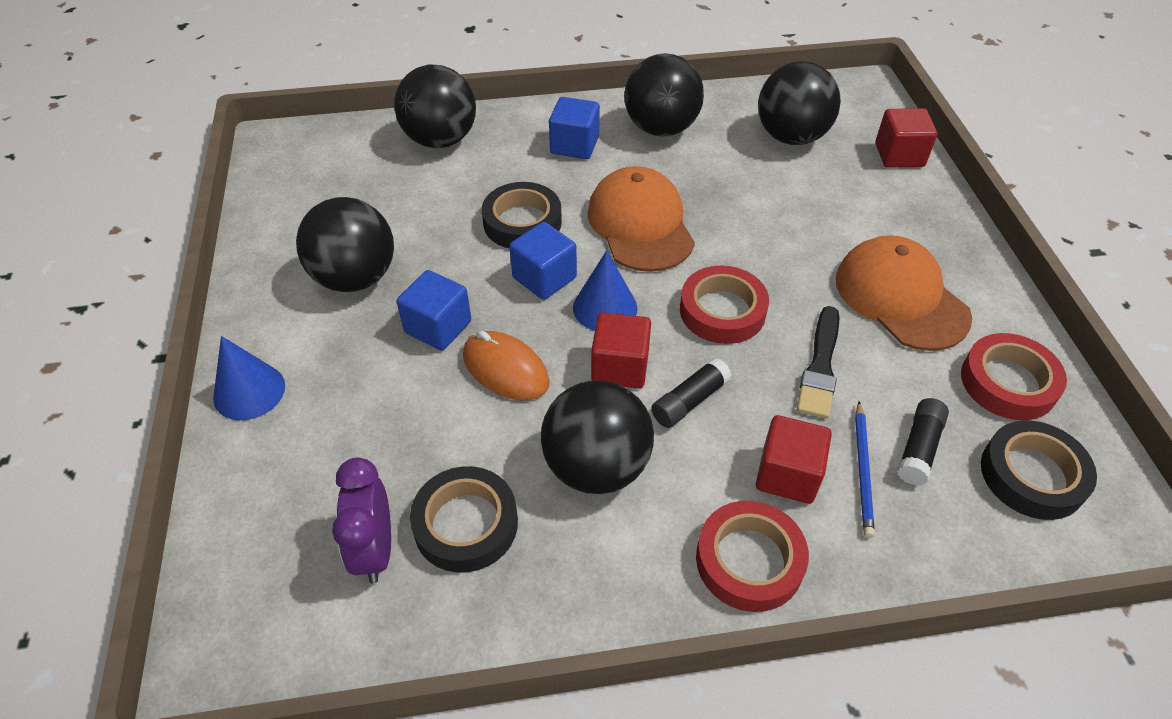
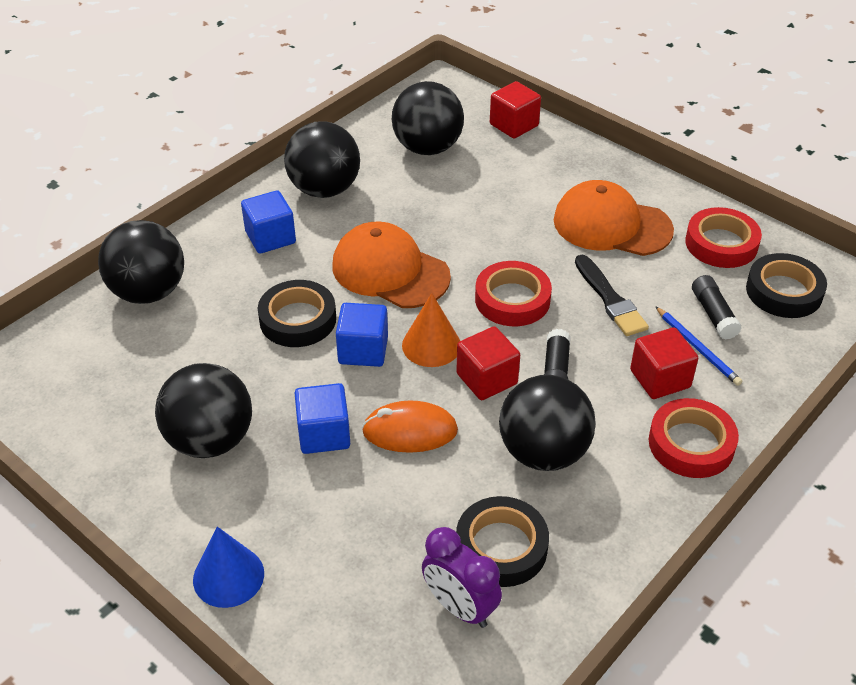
camera: 40 degrees left, 5 degrees down
blue cone [573,250,638,331] -> orange cone [402,293,460,367]

